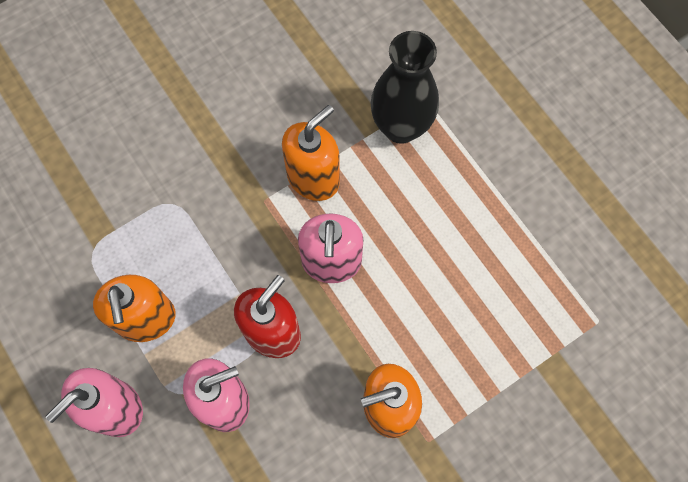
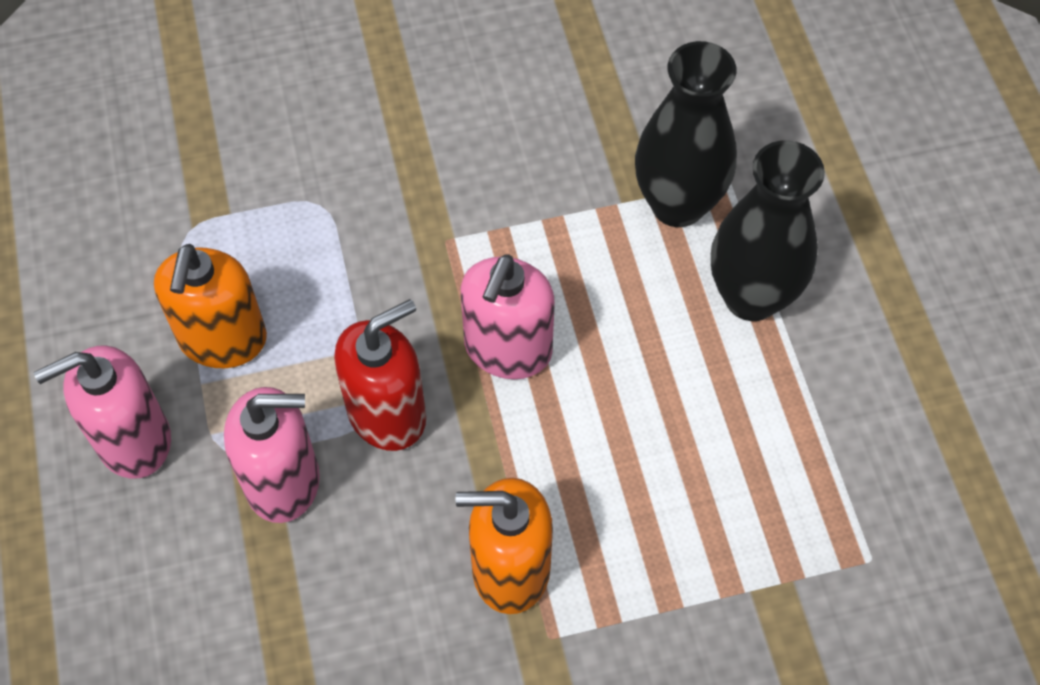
camera: 20 degrees right, 10 degrees down
orange soap dispenser [282,105,340,201] -> none
none -> black vase [711,140,825,321]

